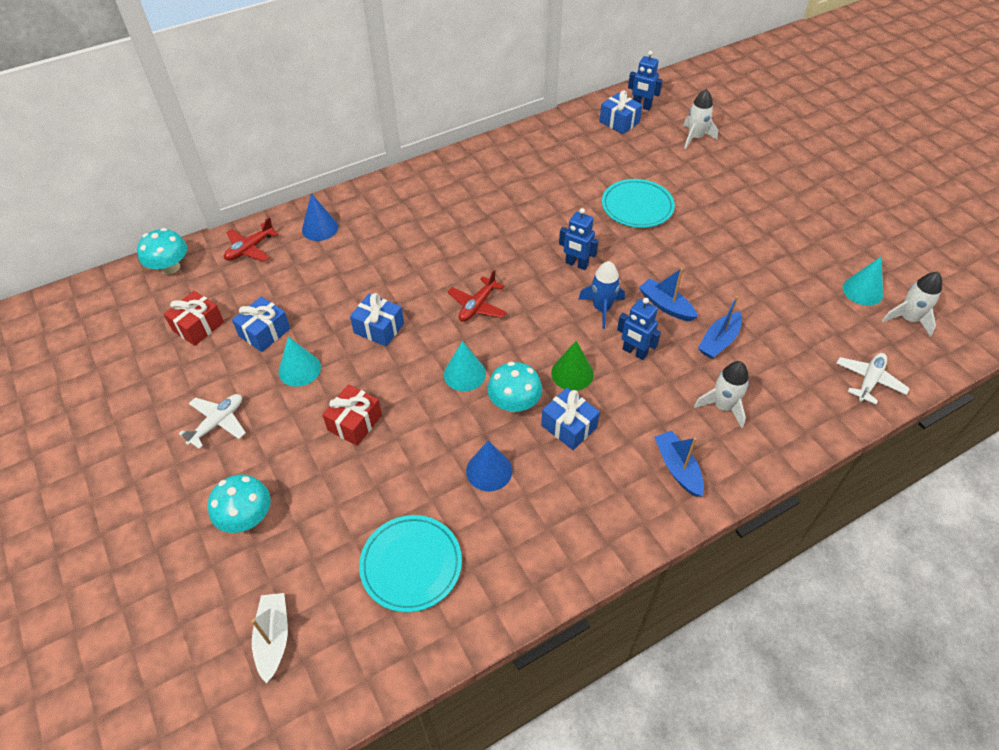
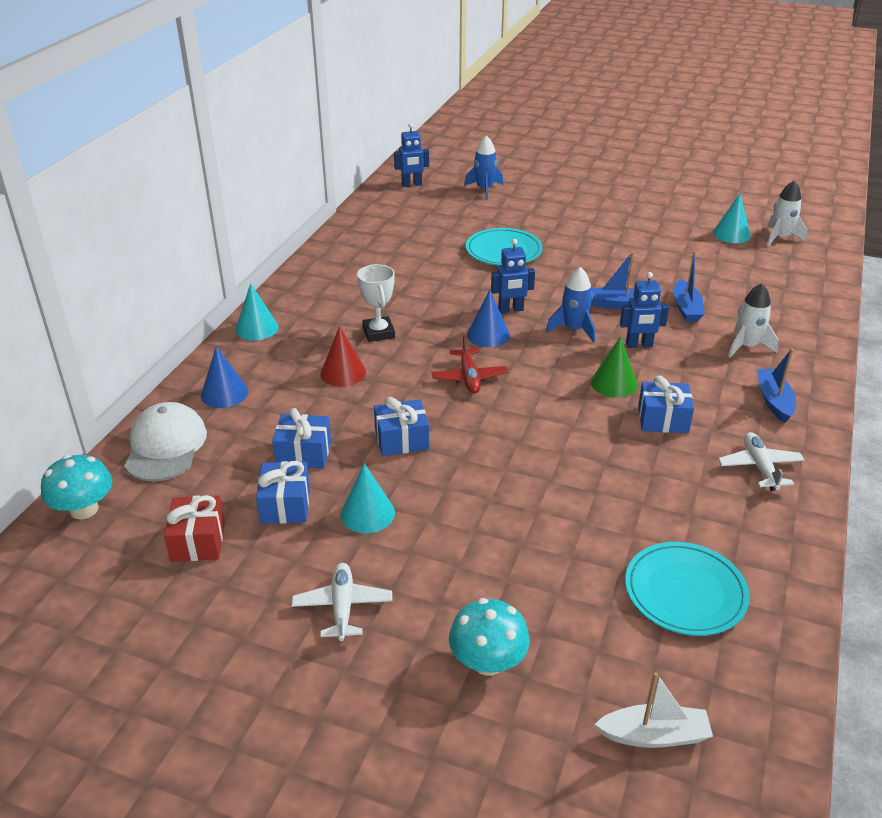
camera: 40 degrees left, 15 degrees down
red plane [224,217,279,262] -> white cap [124,402,207,481]
white boat [251,593,288,683] -> white boat turned 135 degrees clockwise [594,672,713,748]
red gift [322,384,382,446] -> none
turquoise cone [444,341,486,391] -> turquoise cone moved to [235,283,279,341]
blue cone [466,441,512,491] -> blue cone moved to [467,290,510,347]
turquoise mushroom [487,362,542,413] -> none
blue gift [599,90,642,134] -> blue gift moved to [272,408,331,468]
blue boat [654,431,704,497] -> blue boat turned 60 degrees clockwise [757,348,796,423]
white rocket [683,89,718,149] -> blue rocket [464,135,503,200]
white plane [836,353,910,405] -> white plane moved to [718,432,805,491]
none -> red cone [320,326,366,387]
none -> white trophy [357,264,395,342]

